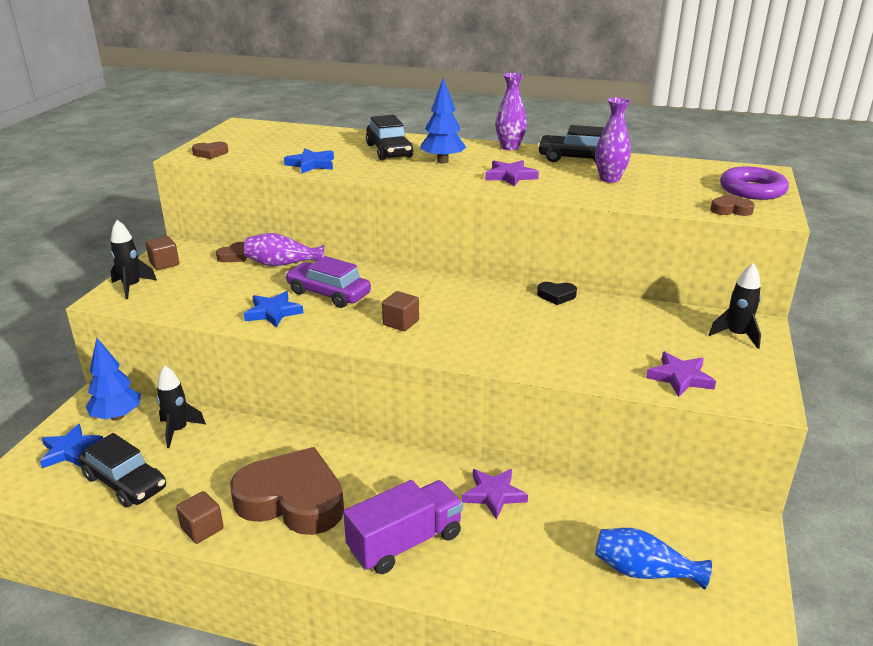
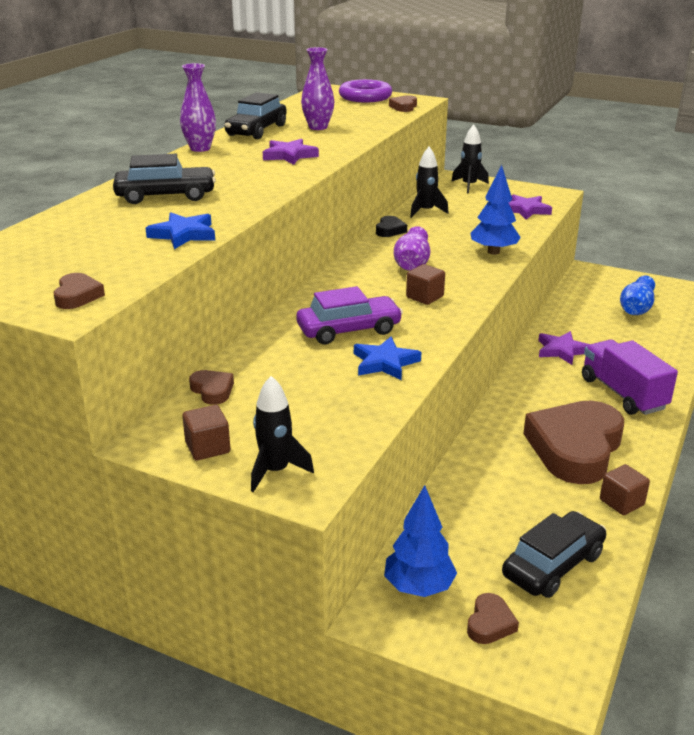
camera: 80 degrees left, 0 degrees up
blue star [40,424,103,468] -> brown heart [467,593,519,644]
black rocket [157,365,206,448] -> black rocket moved to [410,147,449,218]
purple vase [244,233,324,266] -> purple vase moved to [394,226,430,271]
purple car [285,256,371,308] -> purple car turned 150 degrees counterclockwise [296,286,403,344]
blue tree [420,78,466,164] -> blue tree moved to [471,165,521,255]

